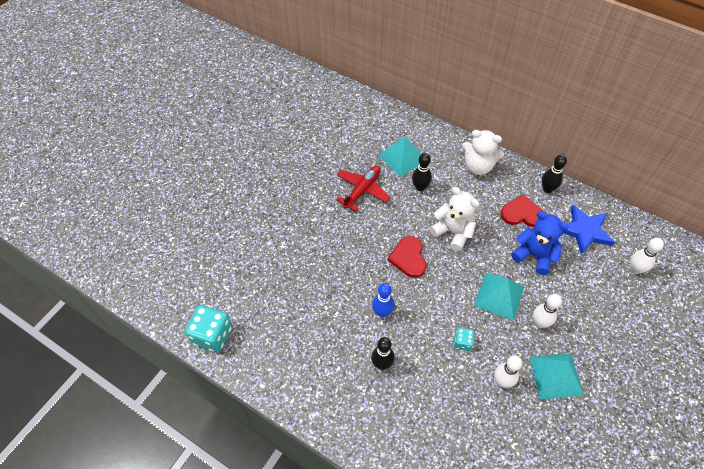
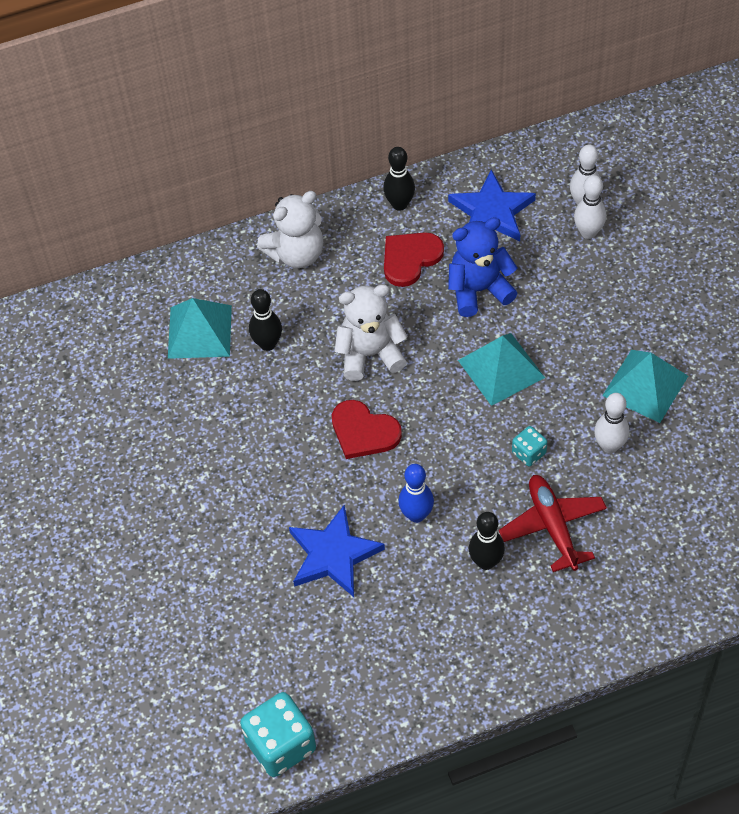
camera: 50 degrees left, 0 degrees up
red plane [336,166,391,211] -> red plane moved to [499,475,607,572]
white bowling pin [533,294,562,328] -> white bowling pin moved to [574,175,606,239]
none -> blue star [289,505,385,597]

